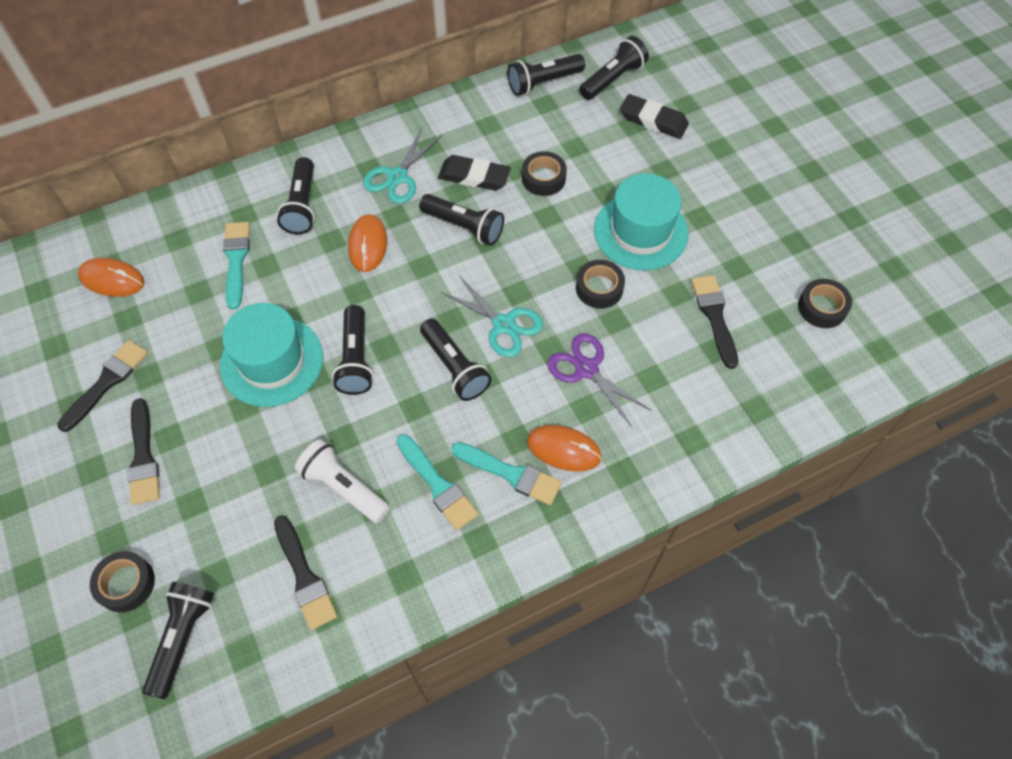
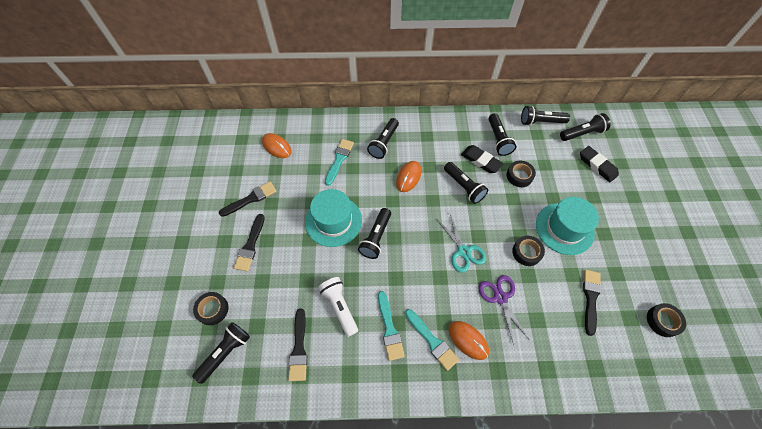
camera: 25 degrees right, 0 degrees up
turquoise scissors [363,128,442,204] -> none
black flashlight [420,319,491,401] -> black flashlight moved to [489,113,516,156]

